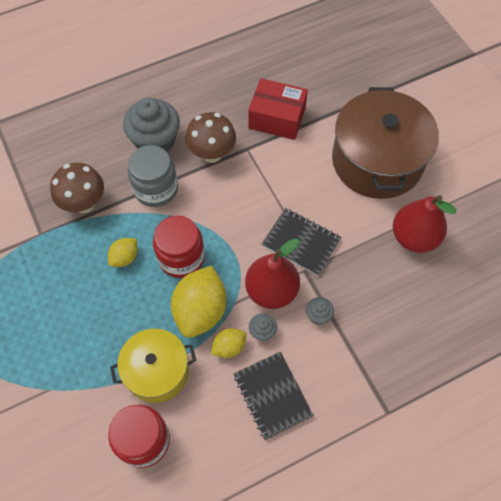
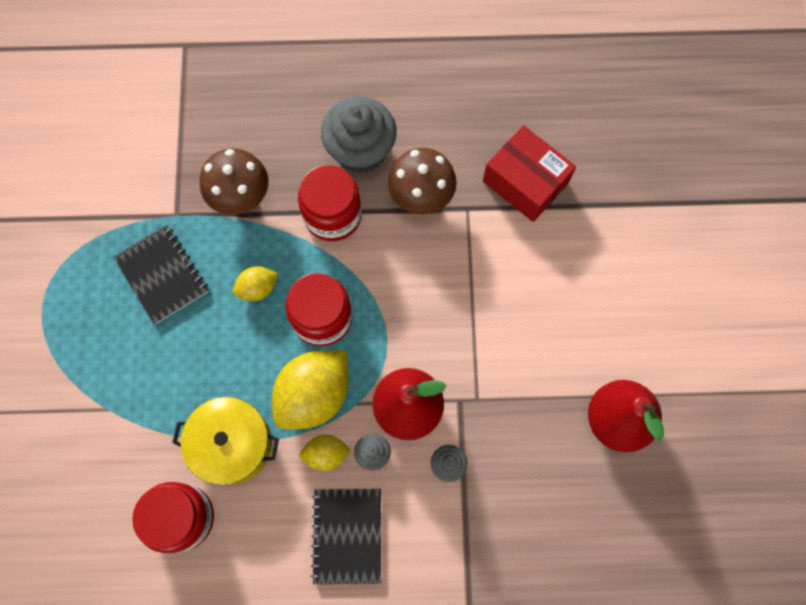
camera: 25 degrees right, 10 degrees up
grey jar [128,145,178,207] -> red jar [298,165,362,241]
black notebook [262,208,341,276] -> black notebook moved to [114,225,209,324]
brown pot [332,87,439,199] -> none

